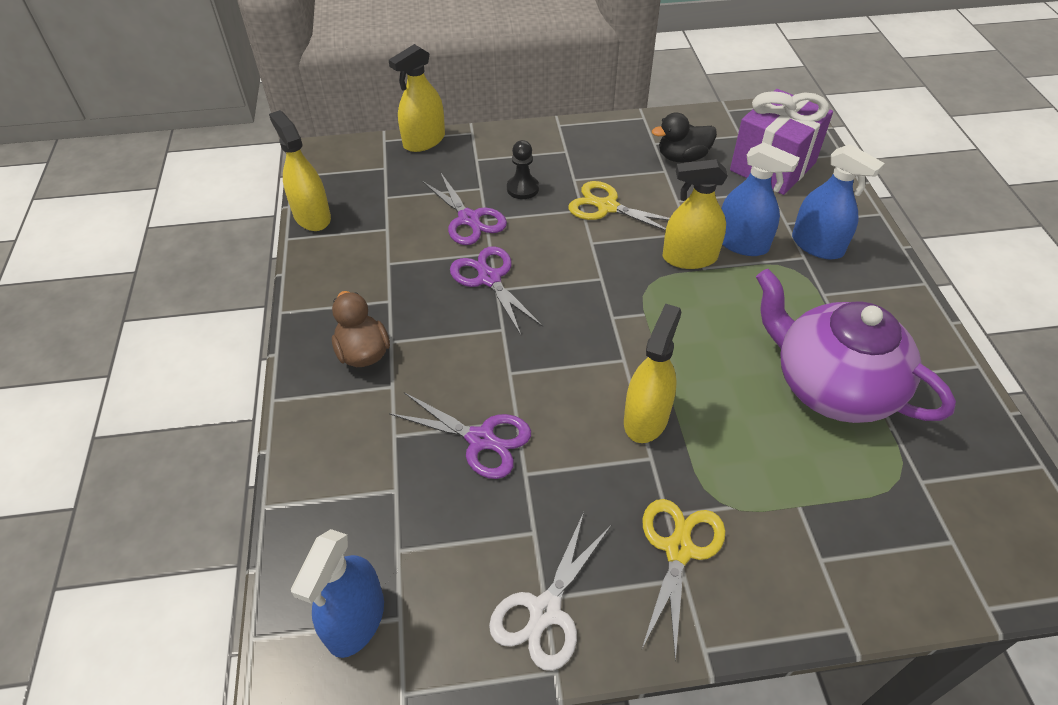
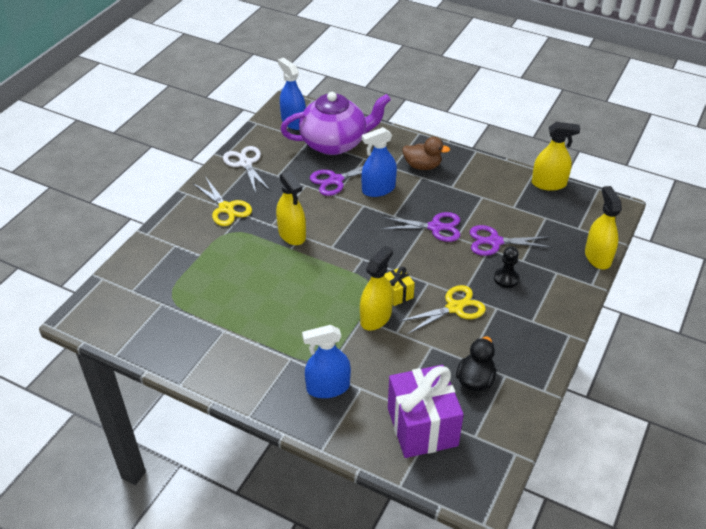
camera: 125 degrees right, 5 degrees down
blue spray bottle [721,142,800,256] -> blue spray bottle moved to [361,127,397,197]
purple teapot [756,269,956,423] -> purple teapot moved to [281,92,391,155]
none -> yellow gift [384,267,415,306]

